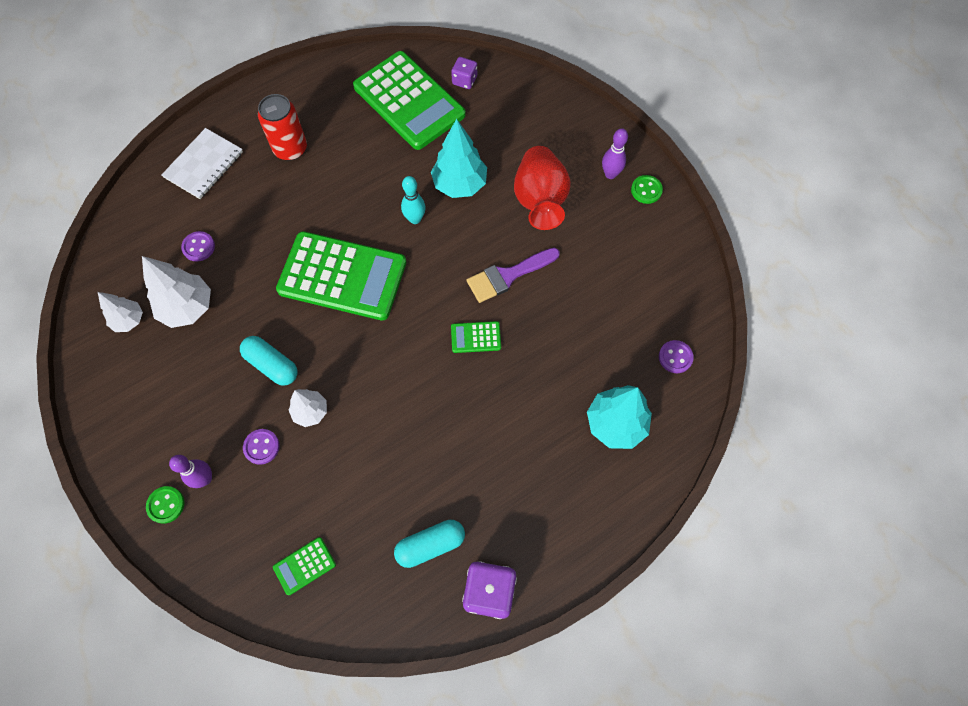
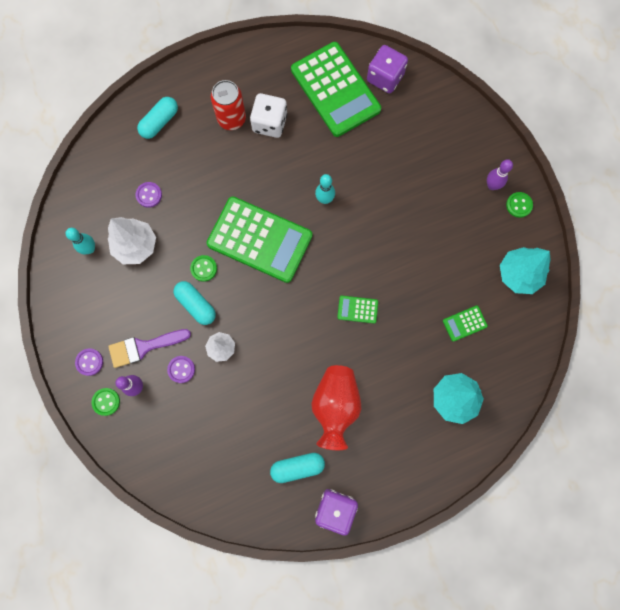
camera: 10 degrees right, 10 degrees up
white tree [98,292,143,332] -> turquoise bowling pin [65,228,95,254]
white notebook [162,128,243,199] -> turquoise capsule [137,97,178,139]
green calculator [273,537,336,595] -> green calculator moved to [443,306,488,342]
turquoise tree [431,119,487,198] -> turquoise tree moved to [500,247,551,294]
purple dice [451,57,477,89] -> purple dice [367,45,408,93], size x1.68
purple brush [467,248,560,303] -> purple brush moved to [108,329,191,368]
red vase [514,146,571,230] -> red vase moved to [311,365,361,450]
purple button [659,340,694,373] -> purple button moved to [75,348,103,376]
none -> green button [190,255,217,282]
none -> white dice [250,93,287,138]

